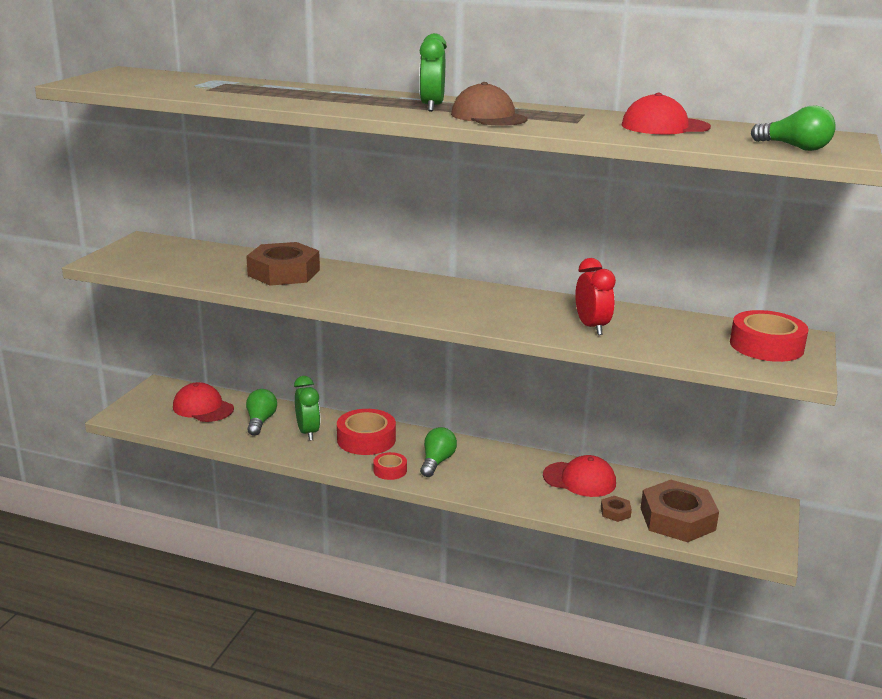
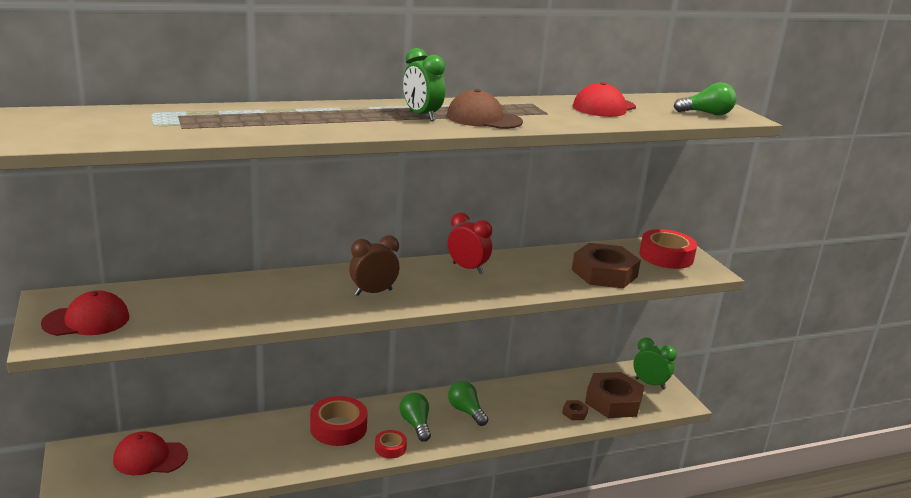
camera: 40 degrees left, 0 degrees up
brown nut [246,242,320,286] -> brown nut moved to [572,243,641,288]
green light bulb [246,389,277,436] -> green light bulb moved to [448,381,488,426]
green clock [294,376,320,441] -> green clock moved to [633,337,677,389]
red cap [543,455,616,497] -> red cap moved to [41,290,130,336]
red clock [575,258,616,335] -> red clock moved to [448,213,492,274]
none -> brown clock [349,235,400,296]

